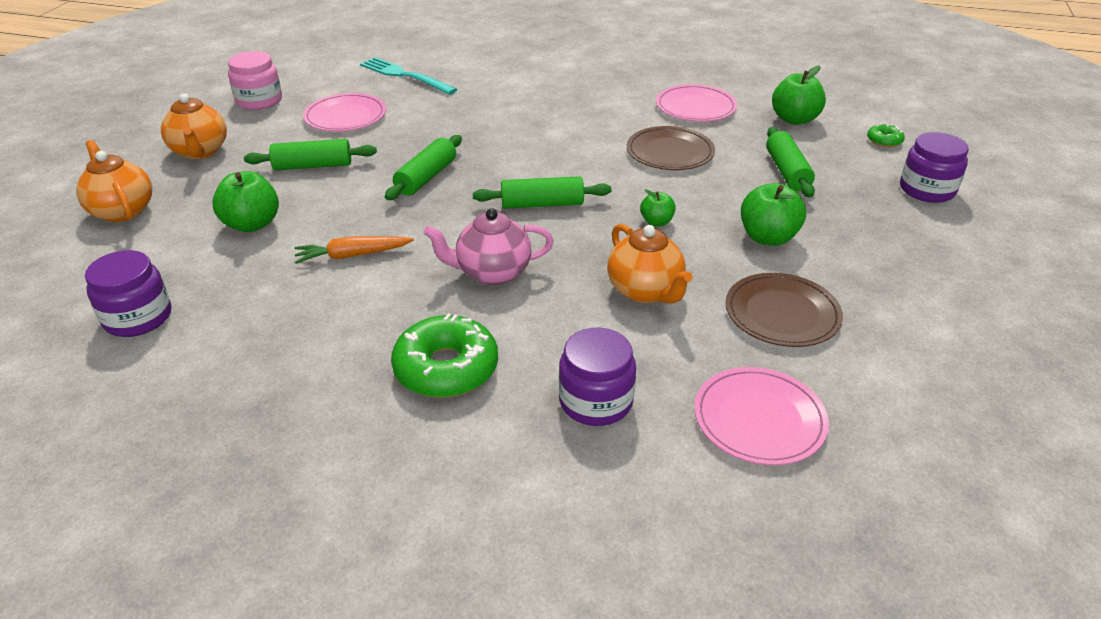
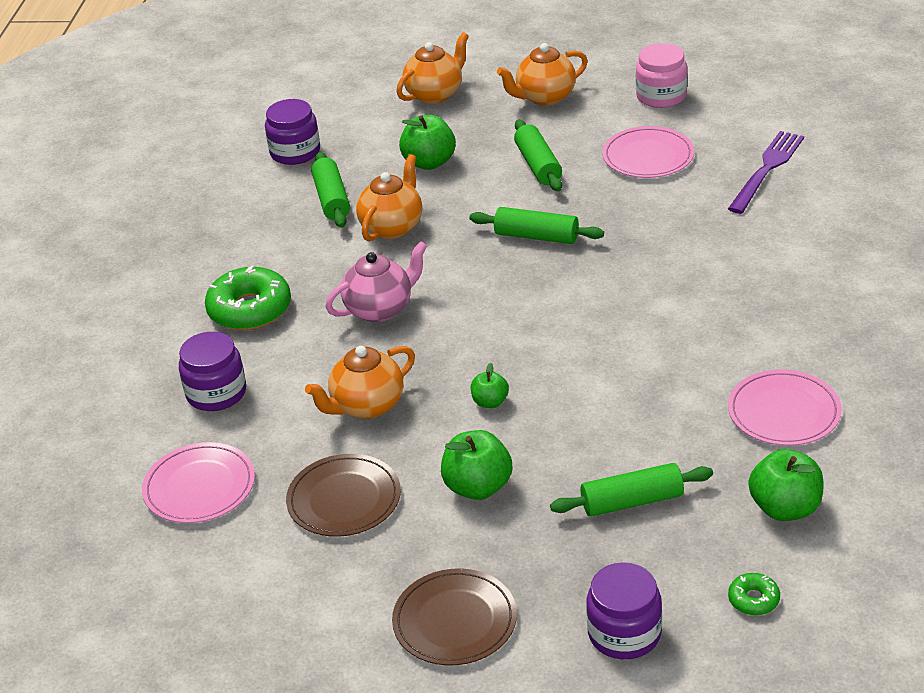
camera: 85 degrees right, 0 degrees up
orange carrot [294,236,414,264] -> orange teapot [356,154,422,241]
turquoise fork [360,57,457,95] -> purple fork [728,131,804,214]
pink teapot [423,208,554,285] -> pink teapot turned 75 degrees clockwise [325,241,427,322]
green rolling pin [473,176,611,209] -> green rolling pin moved to [311,152,350,228]
brown plate [627,126,715,170] -> brown plate moved to [392,568,517,666]

